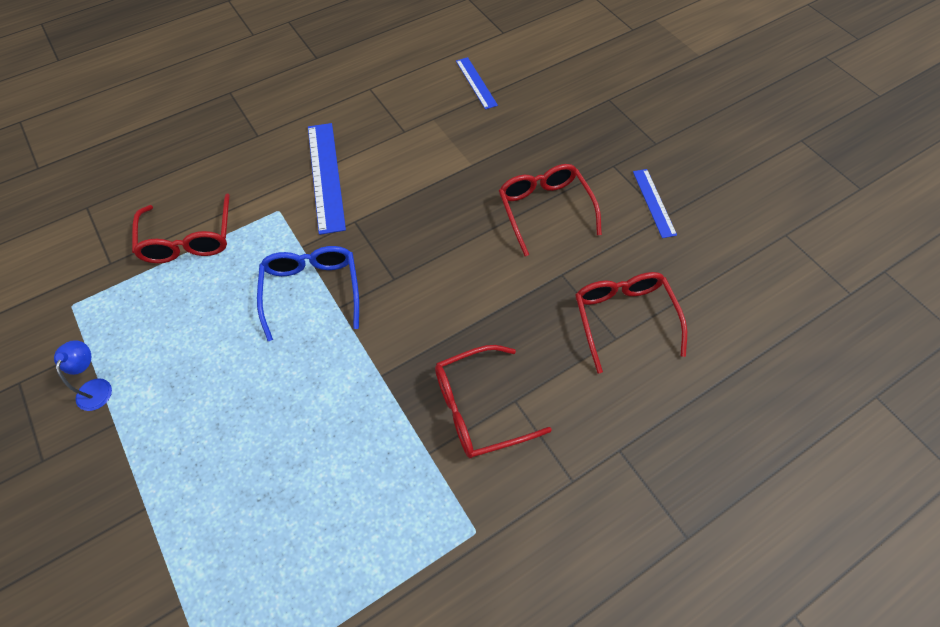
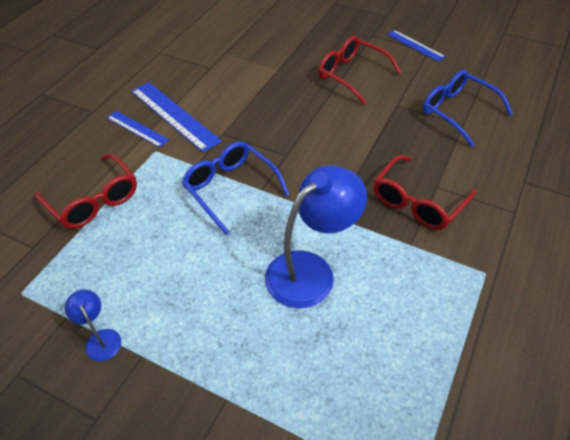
camera: 30 degrees left, 10 degrees down
blue ruler [456,57,498,110] -> blue ruler moved to [107,111,169,148]
red glasses [575,272,687,373] -> blue glasses [423,70,513,147]
none -> blue lamp [265,165,367,308]

